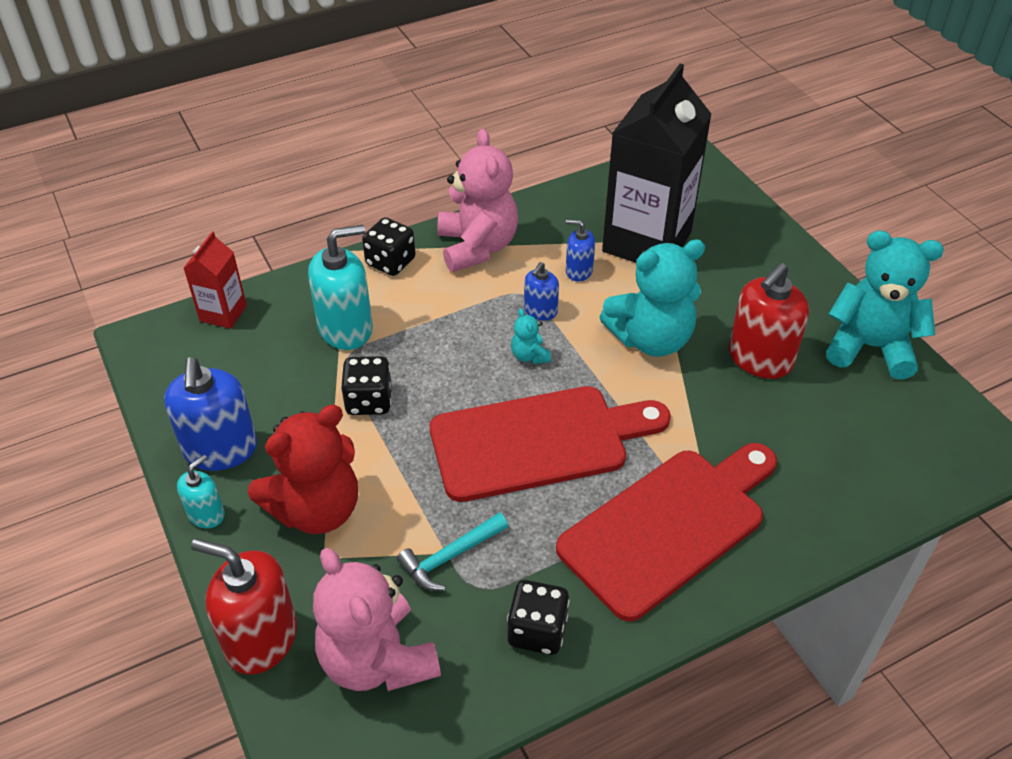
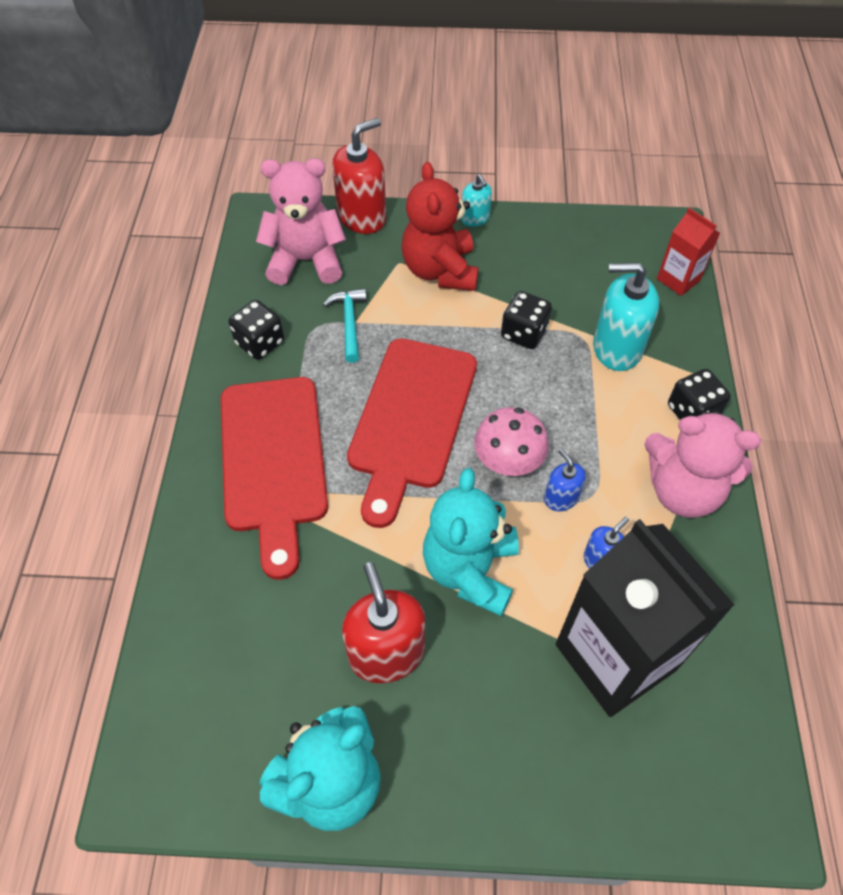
camera: 120 degrees right, 10 degrees up
blue soap dispenser [164,357,257,471] -> none
turquoise soap dispenser [308,224,373,350] -> turquoise soap dispenser turned 90 degrees clockwise [593,262,659,371]
turquoise teddy bear [511,308,551,364] -> pink mushroom [474,407,549,476]

